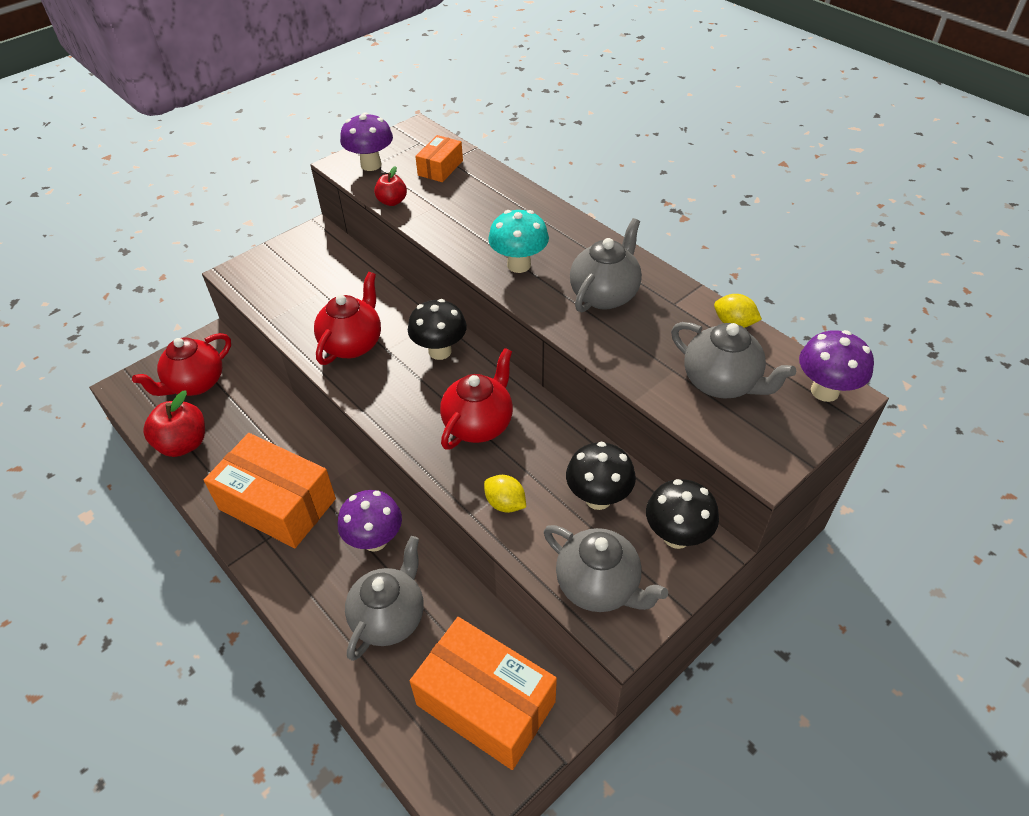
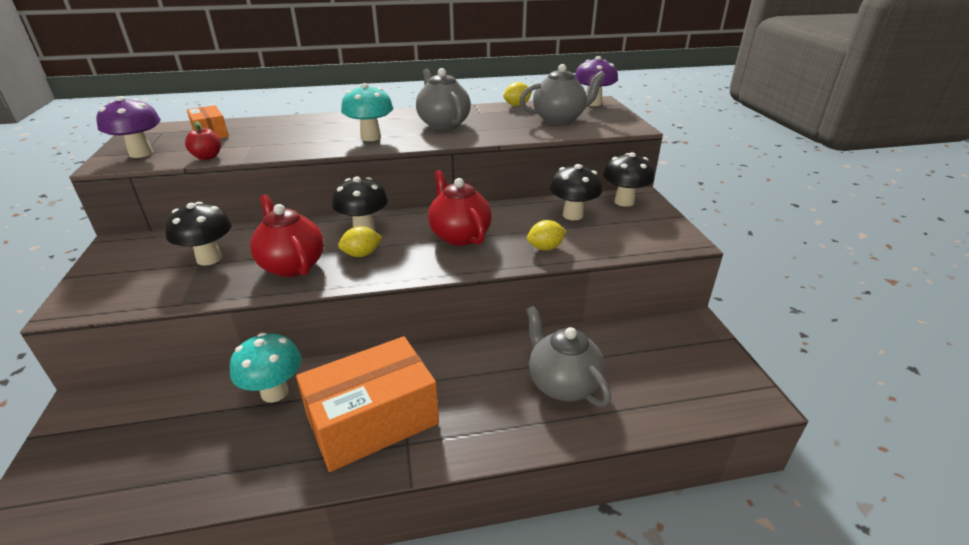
camera: 60 degrees left, 15 degrees down
red teapot [132,333,231,396] -> none
red apple [143,390,205,457] -> none
purple mushroom [338,490,402,552] -> none
orange box [410,617,557,770] -> none
grey teapot [544,525,668,612] -> none
none -> black mushroom [165,202,232,266]
none -> turquoise mushroom [230,333,301,402]
none -> yellow lemon [338,226,382,257]

